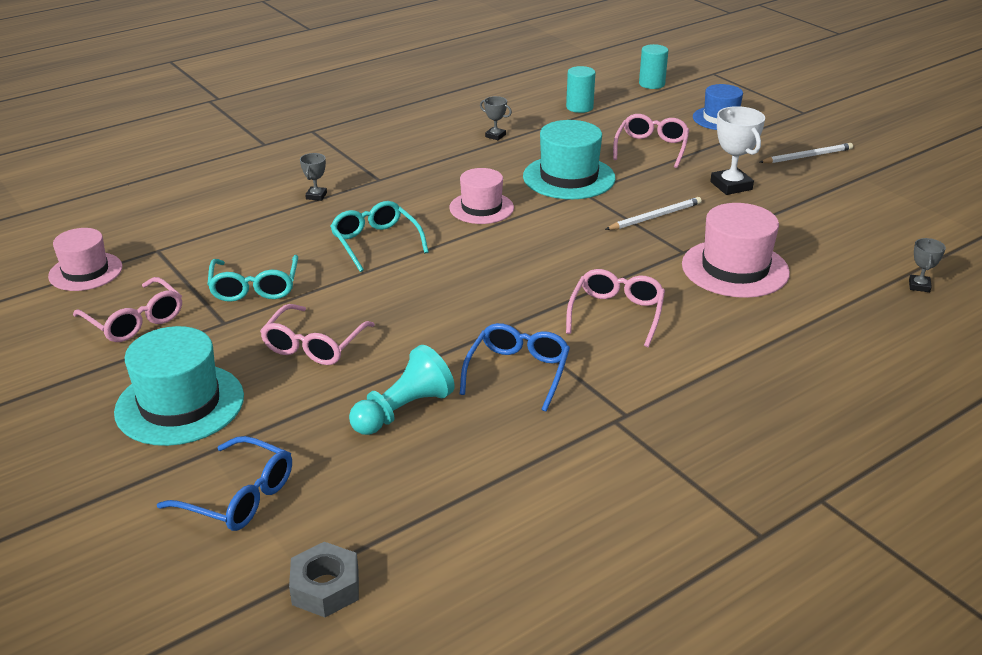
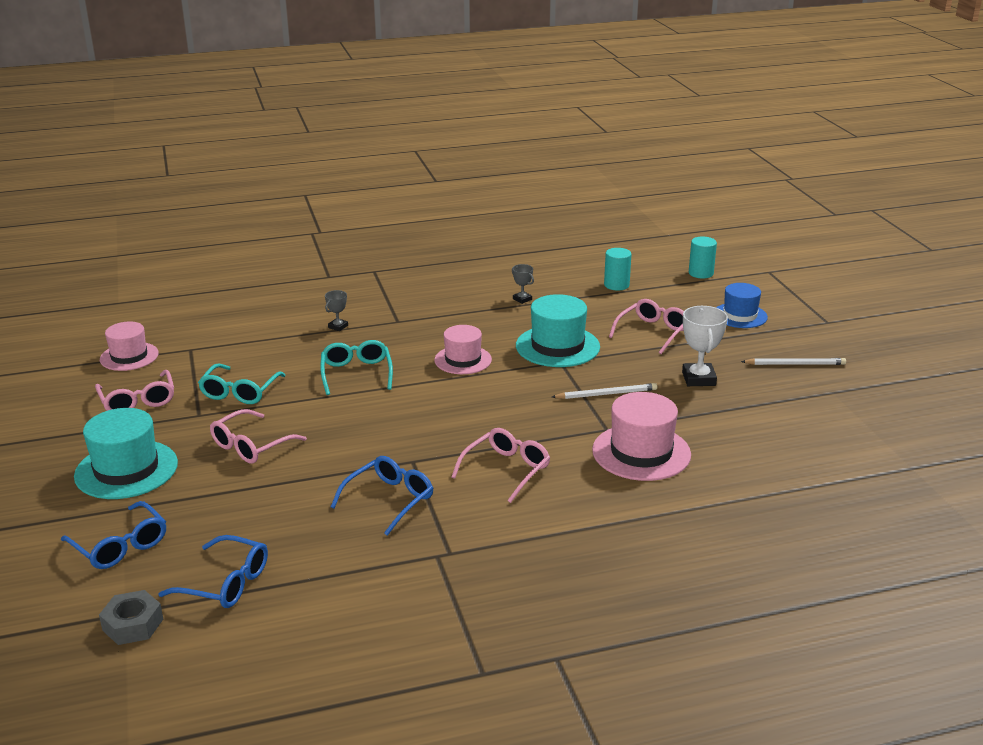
camera: 20 degrees right, 5 degrees down
turquoise pawn [349,345,455,435] -> none
grey trophy [909,238,946,292] -> none
none -> blue glasses [158,535,268,608]

